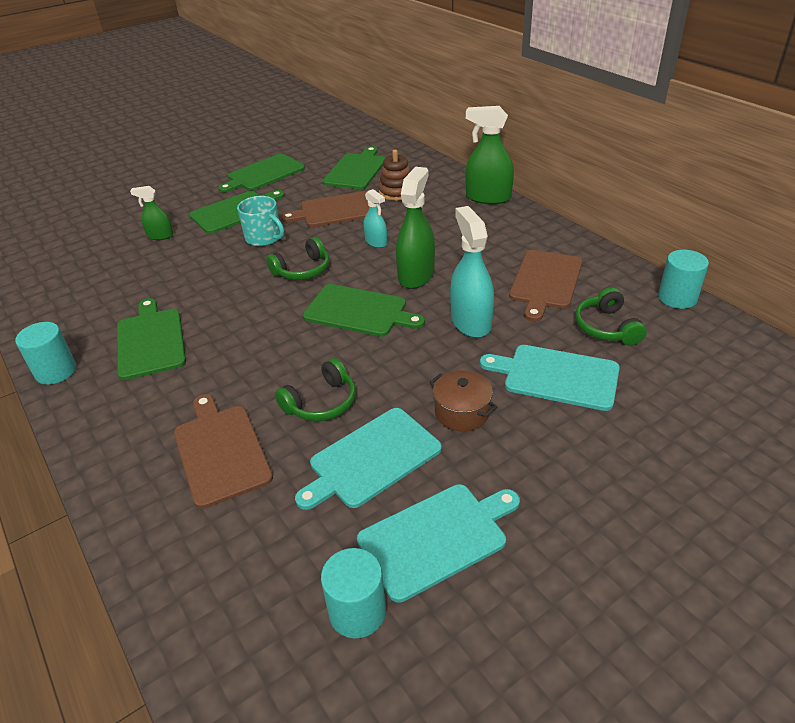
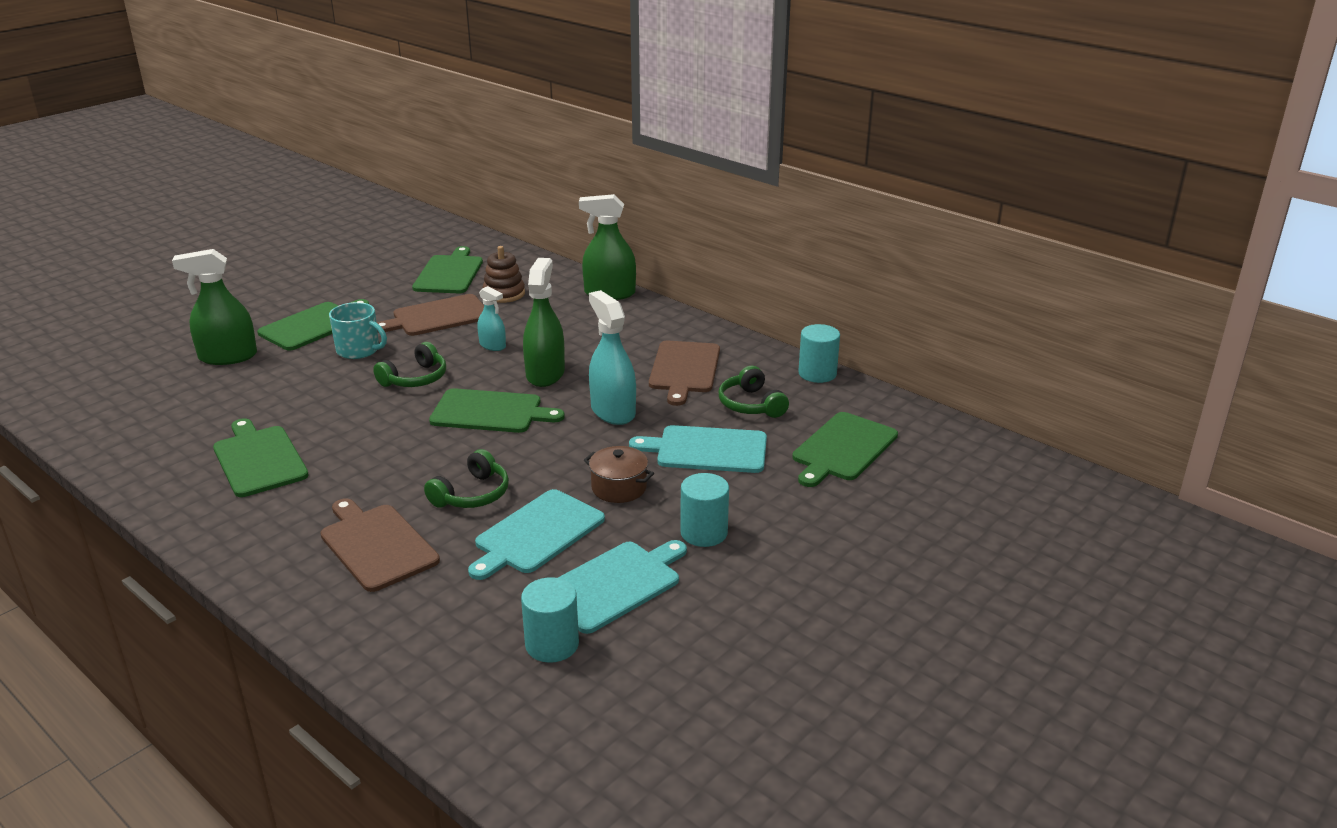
camera: 15 degrees left, 10 degrees down
turquoise cylinder [15,322,76,385] -> turquoise cylinder moved to [680,473,729,547]
green spray bottle [130,186,173,240] -> green spray bottle [172,249,257,365], size x1.77
green cutting board [218,154,305,193] -> green cutting board moved to [792,412,898,487]

